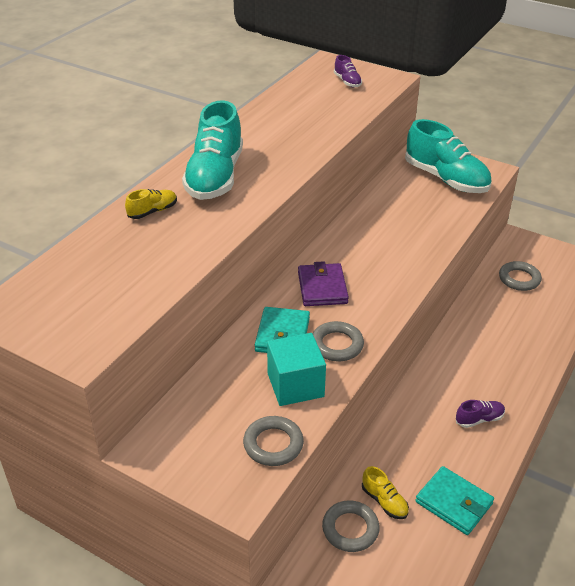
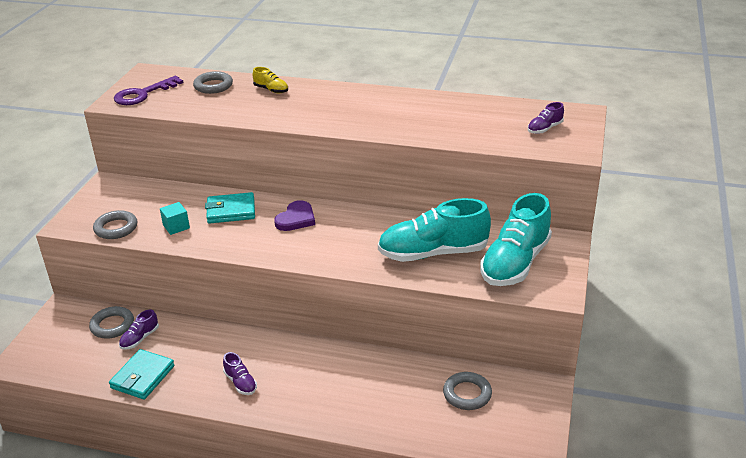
camera: 75 degrees right, 5 degrees down
turquoise shoe [182,100,243,200] -> turquoise shoe moved to [378,198,491,262]
turquoise cube [267,333,326,406] -> turquoise cube [160,202,190,235], size x0.58
purple wallet [298,261,349,306] -> purple heart [274,200,315,231]
grey ring [313,321,364,361] -> grey ring moved to [193,71,233,94]
yellow shoe [362,466,409,519] -> purple shoe [119,309,159,350]
none -> purple key [114,76,184,105]

